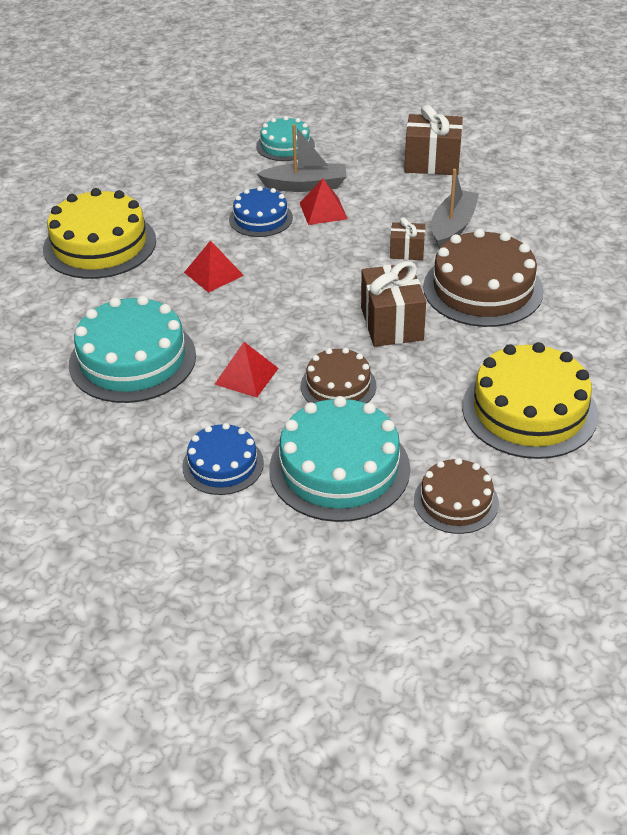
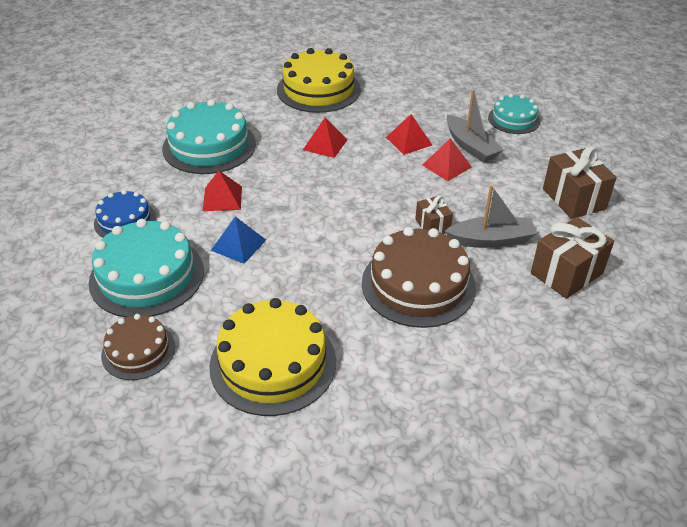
camera: 60 degrees right, 0 degrees up
blue cake [229,186,293,237] -> red pyramid [386,114,432,155]
brown cake [301,348,377,403] -> blue pyramid [211,216,266,264]
brown gift [361,261,426,347] -> brown gift moved to [531,217,614,299]

